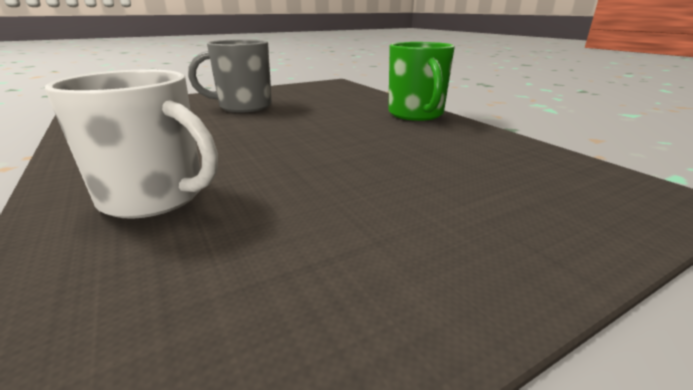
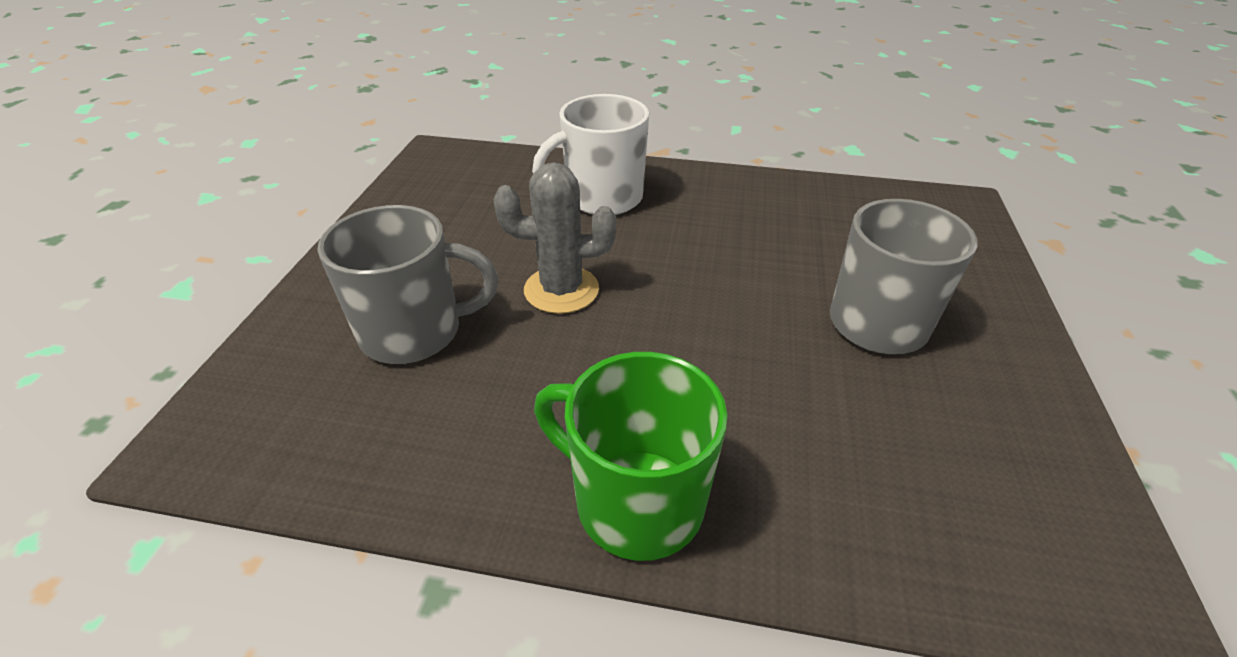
camera: 130 degrees right, 15 degrees up
none -> grey mug [317,205,498,364]
none -> grey cactus [494,162,616,314]

